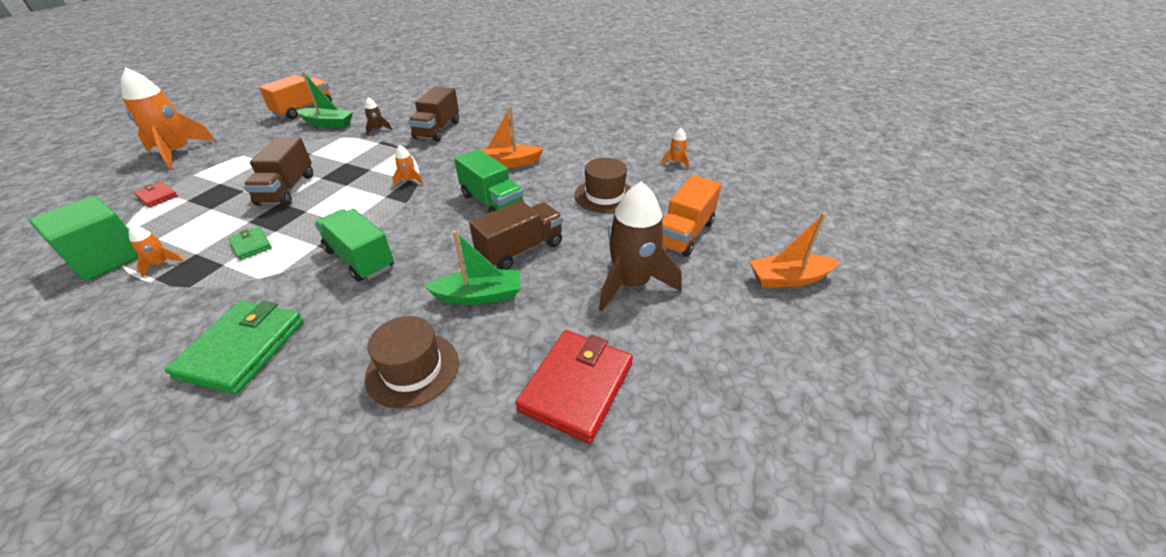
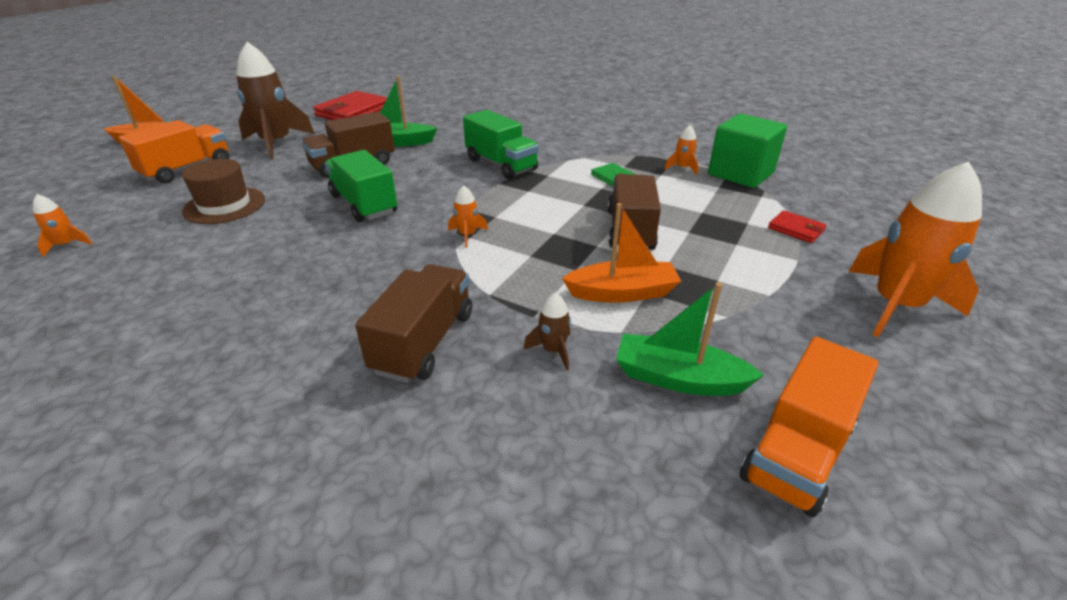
camera: 175 degrees left, 5 degrees down
green wallet [165,300,304,394] -> none
brown hat [365,316,459,409] -> none
orange boat [480,106,543,168] -> orange boat moved to [562,203,681,303]

